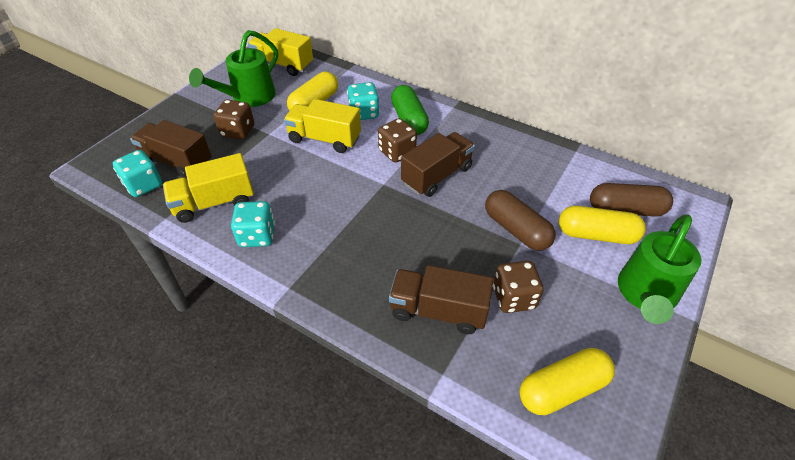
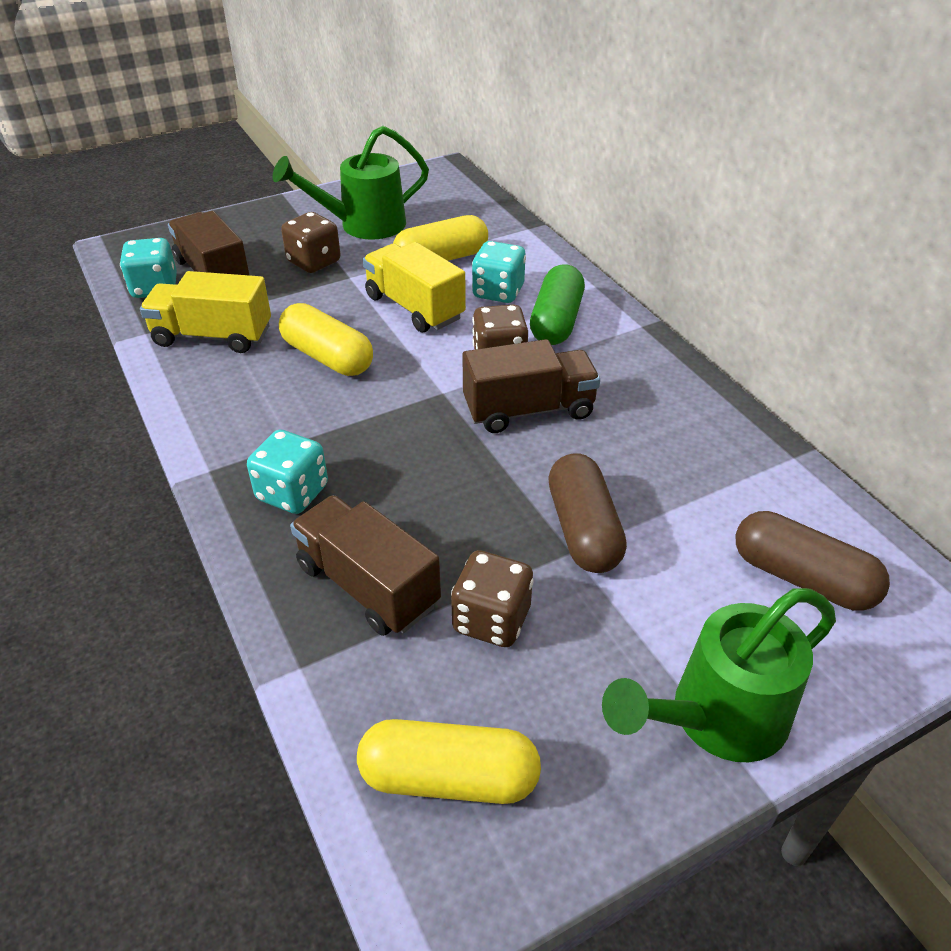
camera: 30 degrees right, 5 degrees down
turquoise dice [231,201,275,247] -> turquoise dice moved to [247,430,328,514]
yellow truck [248,28,313,76] -> none
yellow capsule [559,206,646,244] -> yellow capsule moved to [279,303,373,376]

